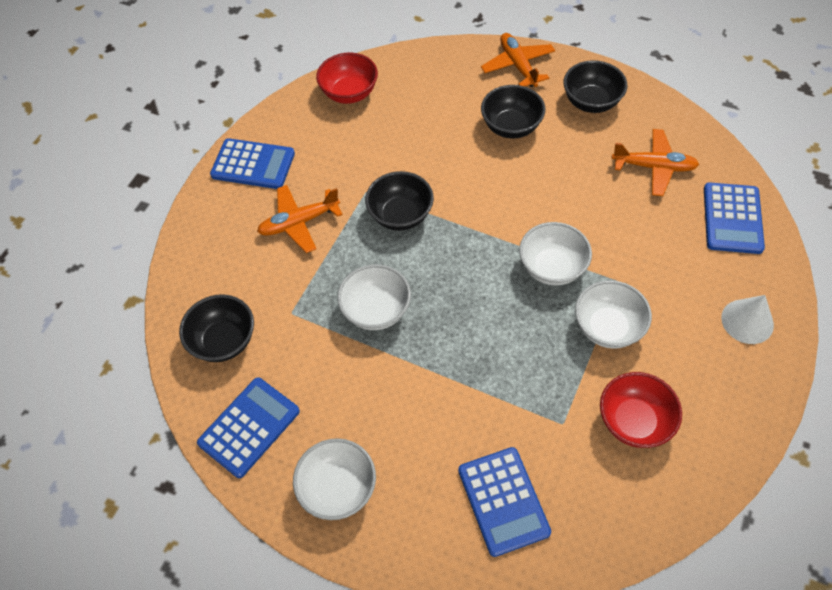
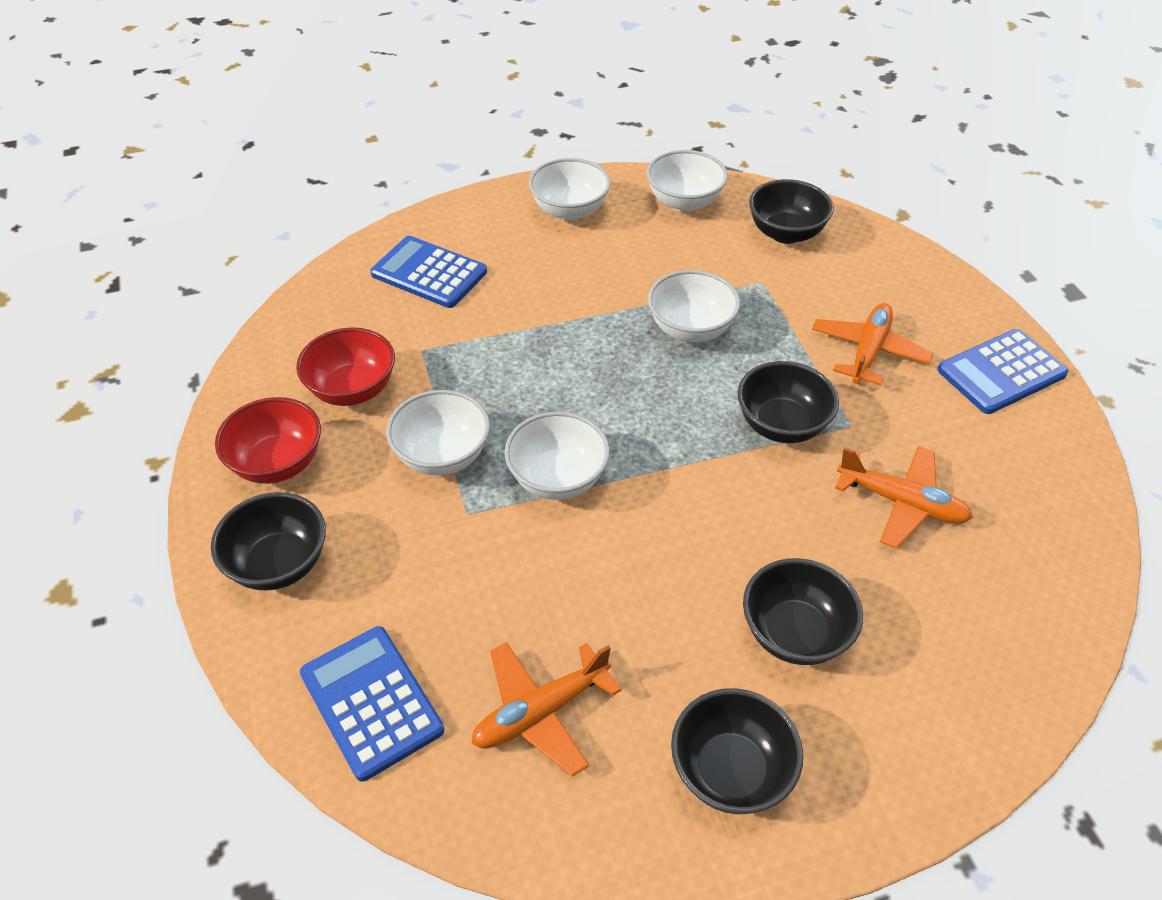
camera: 135 degrees right, 10 degrees down
blue calculator [197,377,300,478] -> white bowl [646,150,728,212]
red bowl [316,52,378,104] -> red bowl moved to [215,397,321,484]
orange plane [481,33,555,87] -> orange plane moved to [835,446,973,549]
white cone [721,295,774,344] -> black bowl [211,492,326,591]

